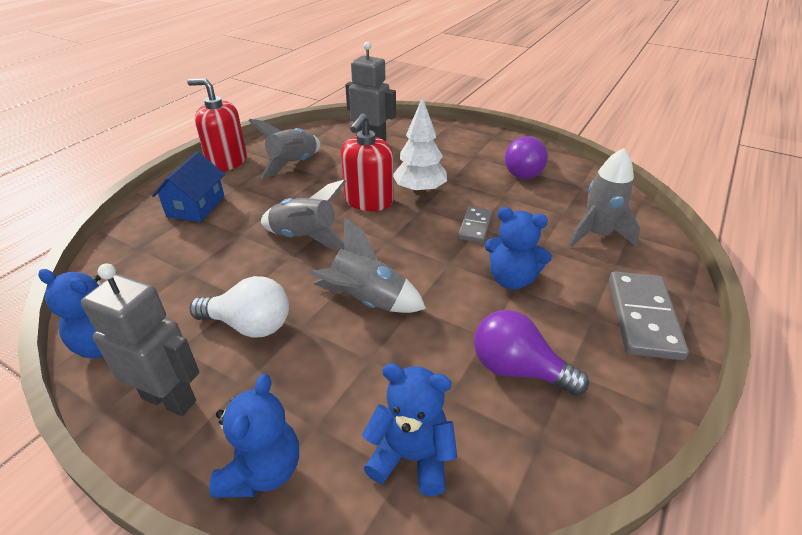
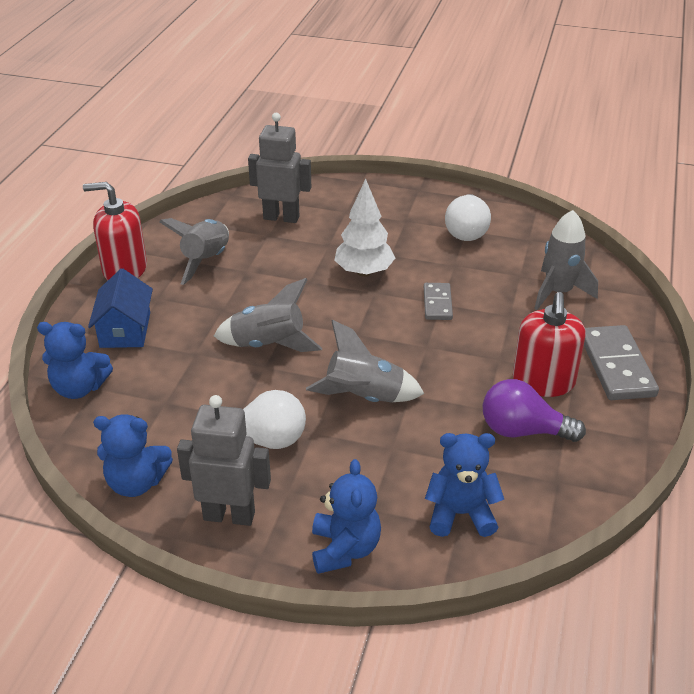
camera: 15 degrees left, 0 degrees up
red soap dispenser [341,113,394,211] -> red soap dispenser moved to [513,292,586,397]
blue teddy bear [485,207,552,290] -> blue teddy bear moved to [37,322,113,399]
purple light bulb [505,136,548,179] -> white light bulb [445,194,491,241]

